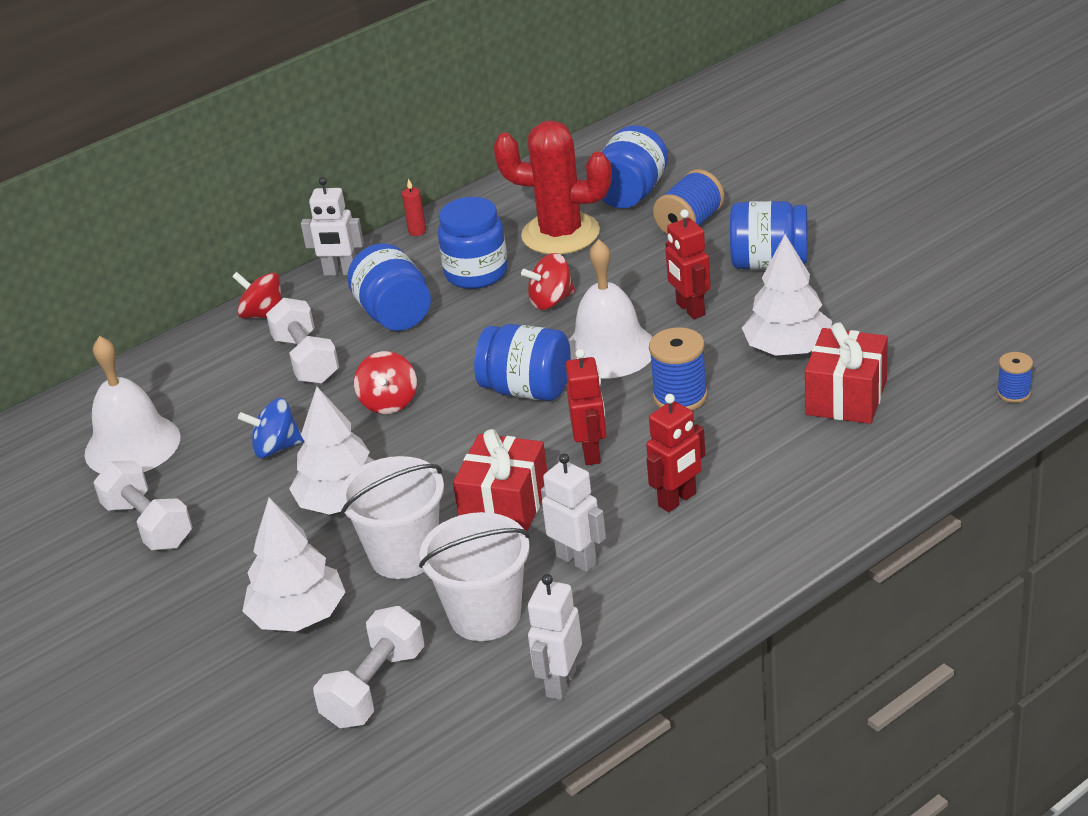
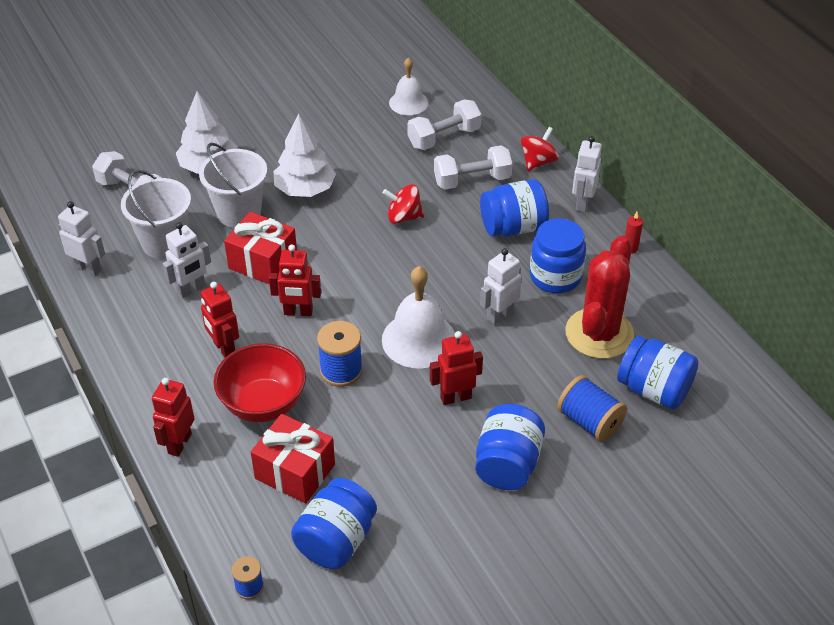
camera: 95 degrees right, 10 degrees up
white bell [85,336,181,473] -> white bell [389,57,428,115], size x0.63
white dumbbell [93,461,192,550] -> white dumbbell moved to [407,99,481,150]
blue spinning top [238,398,304,458] -> none
blue jar [474,324,570,401] -> blue jar moved to [291,478,377,569]
red spinning top [521,253,575,310] -> white robot [480,248,522,325]
white tree [742,234,832,356] -> none
none -> red robot [152,378,195,457]
none -> red bowl [214,344,306,422]

